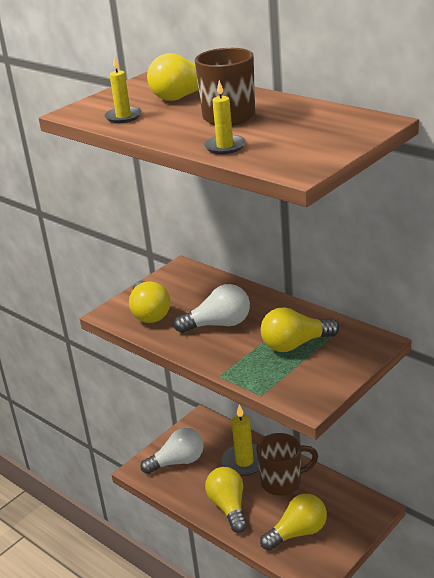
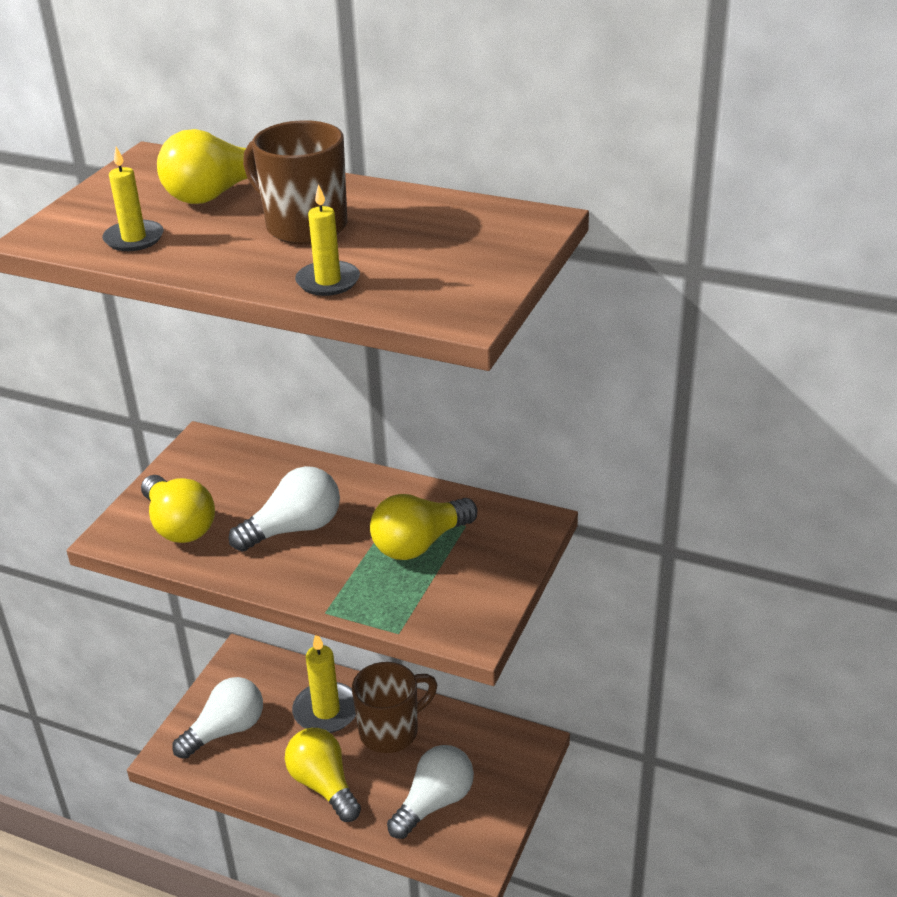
camera: 20 degrees left, 5 degrees up
yellow light bulb [260,494,327,551] -> white light bulb [387,745,474,839]

